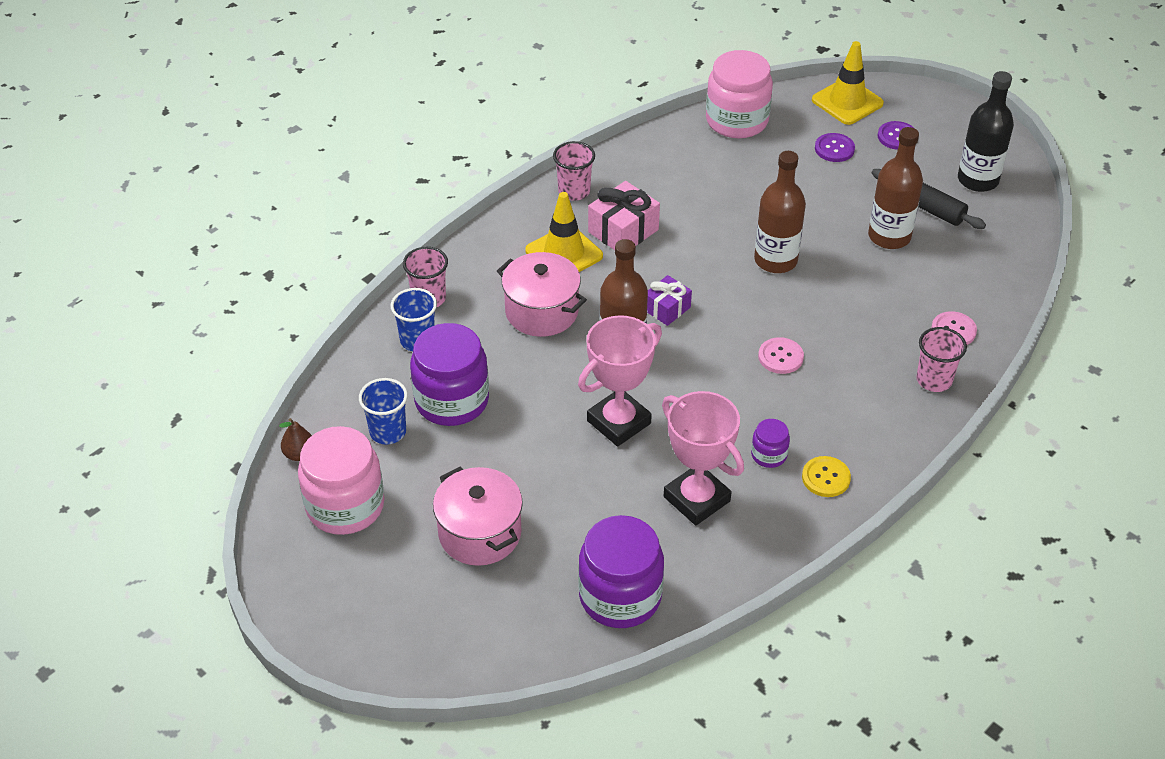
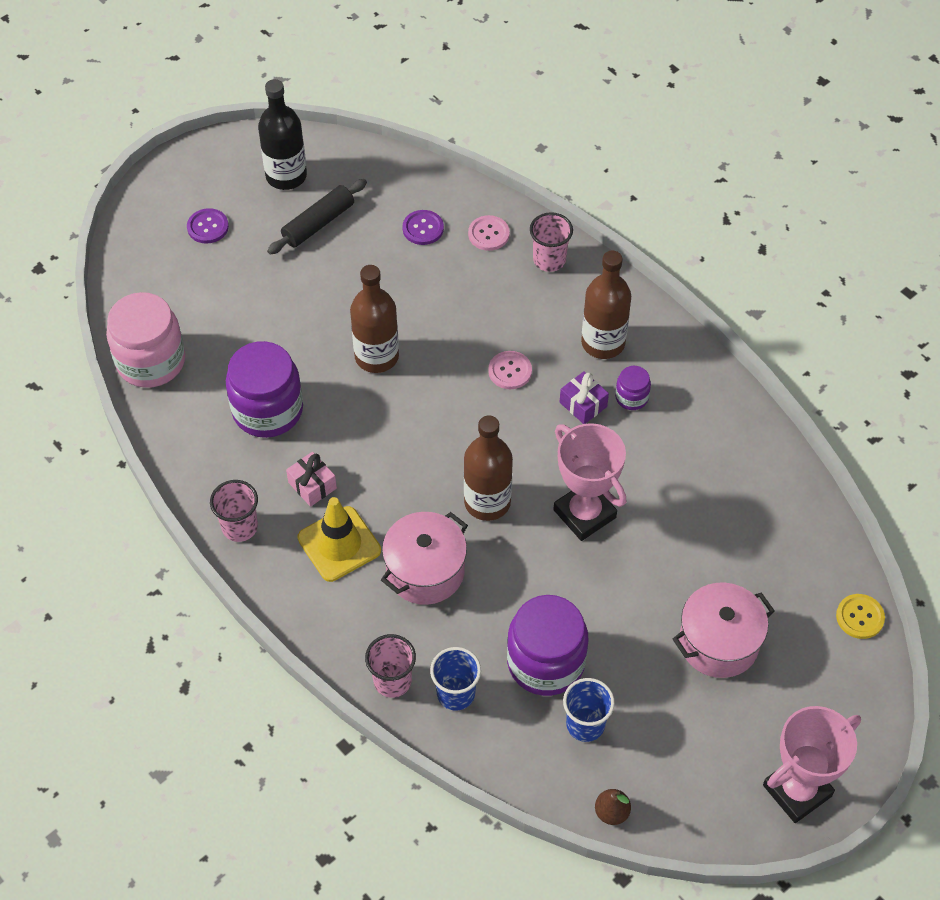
camera: 85 degrees left, 10 degrees up
pink jar [298,426,384,535] -> none
purple jar [578,515,664,628] -> purple jar moved to [226,341,303,438]
pink gift [588,181,660,250] -> pink gift [286,452,337,507], size x0.64
purple gift [647,275,692,326] -> purple gift moved to [560,371,609,424]
pink trophy [662,391,744,525] -> pink trophy moved to [763,706,861,823]
yellow button [802,456,851,497] -> yellow button moved to [836,594,885,639]
yellow traffic cone [812,41,884,125] -> none
purple button [815,133,855,162] -> purple button moved to [402,210,444,245]
brown bottle [868,127,923,249] -> brown bottle moved to [581,251,631,359]

